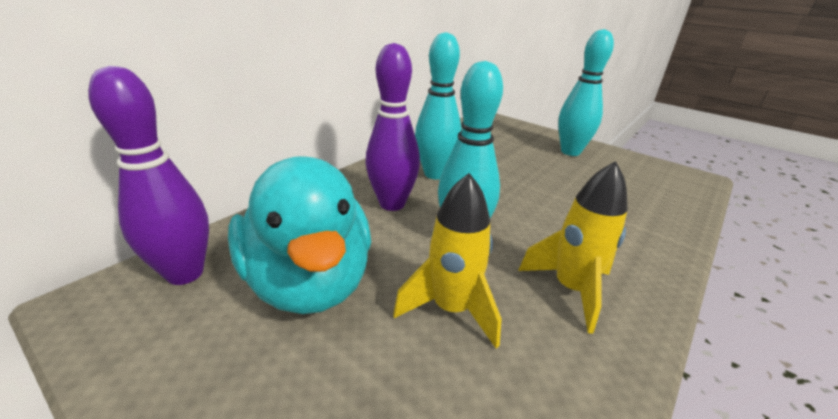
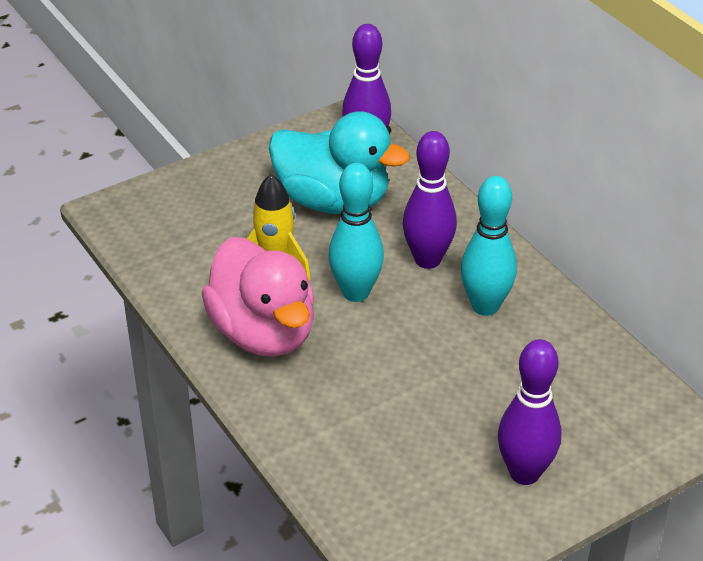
camera: 110 degrees right, 10 degrees up
turquoise duck [228,156,371,314] -> turquoise duck turned 150 degrees counterclockwise [268,111,410,214]
yellow rocket [518,161,628,333] -> pink duck [202,237,314,357]
turquoise bowling pin [558,29,614,156] -> purple bowling pin [498,339,562,485]

